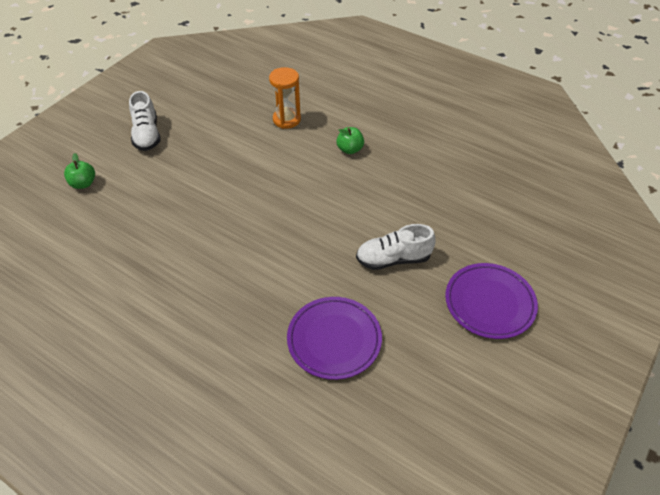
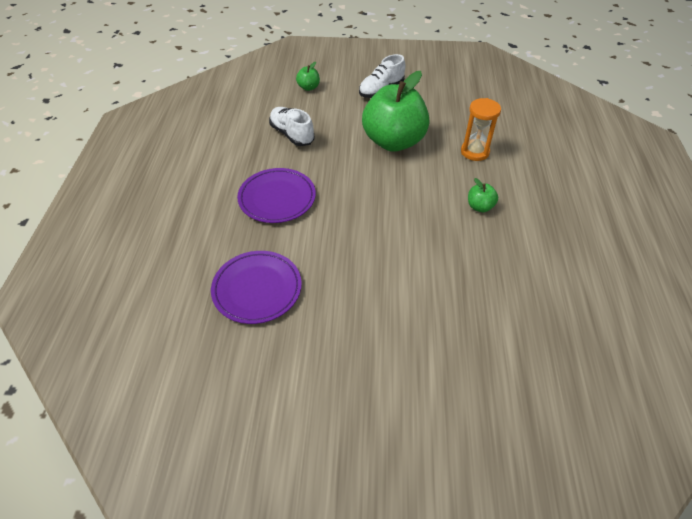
camera: 60 degrees right, 0 degrees up
white shoe [356,224,436,270] -> white shoe moved to [269,107,314,146]
purple plate [445,263,538,339] -> purple plate moved to [237,168,316,223]
none -> green apple [362,71,429,152]

